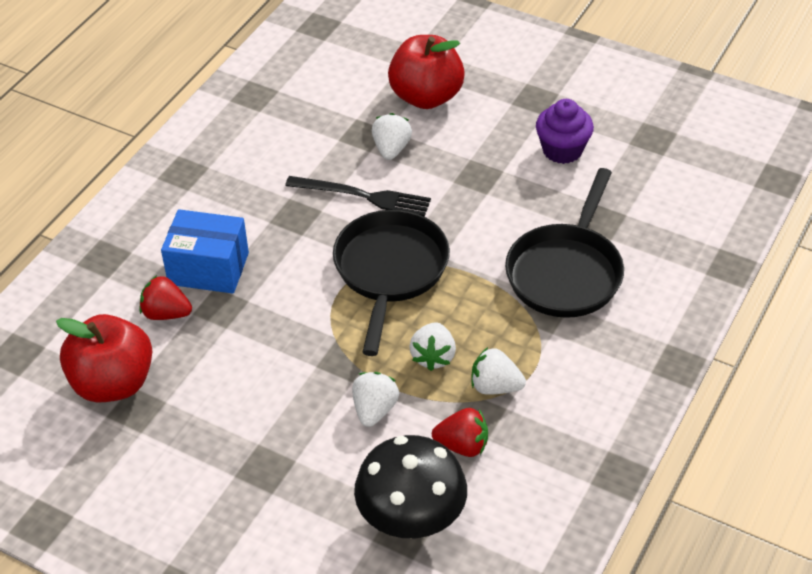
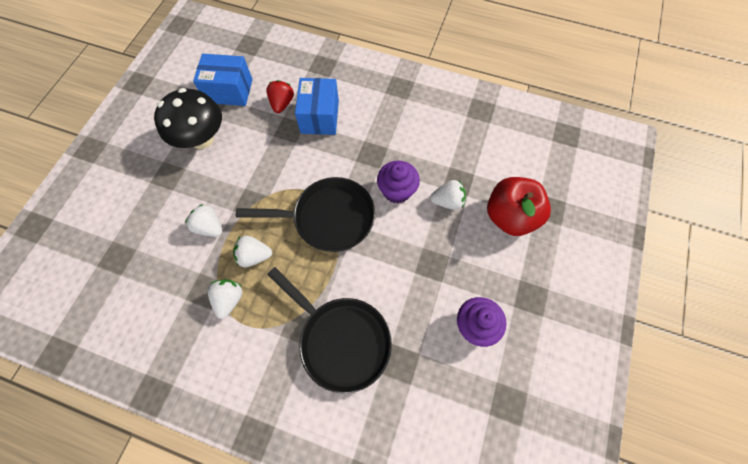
camera: 80 degrees right, 20 degrees up
red apple [56,314,152,403] -> blue box [193,54,253,106]
black fork [285,176,431,217] -> purple cupcake [377,161,420,204]
white strawberry [352,372,399,427] -> white strawberry turned 150 degrees counterclockwise [185,204,223,237]
black mushroom [354,435,467,539] -> black mushroom moved to [154,88,222,149]
red strawberry [432,408,488,457] -> none
black pan [505,168,624,318] -> black pan turned 150 degrees counterclockwise [267,267,392,393]

